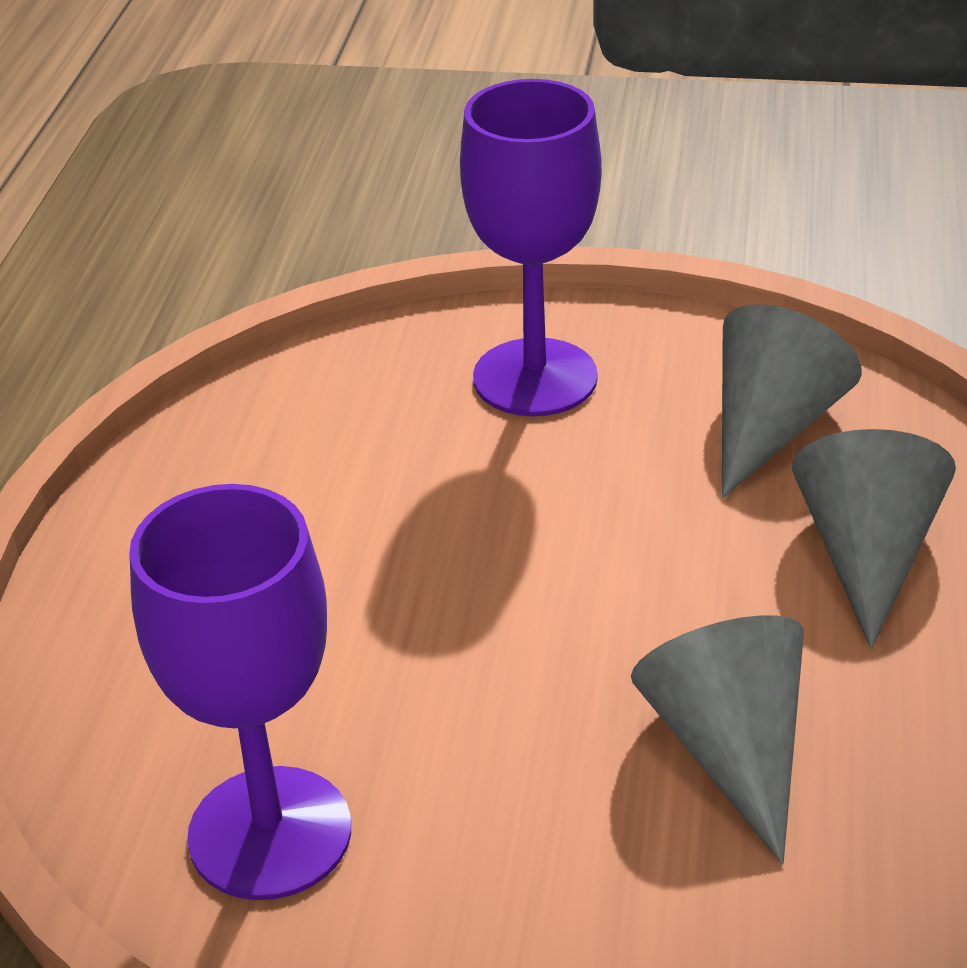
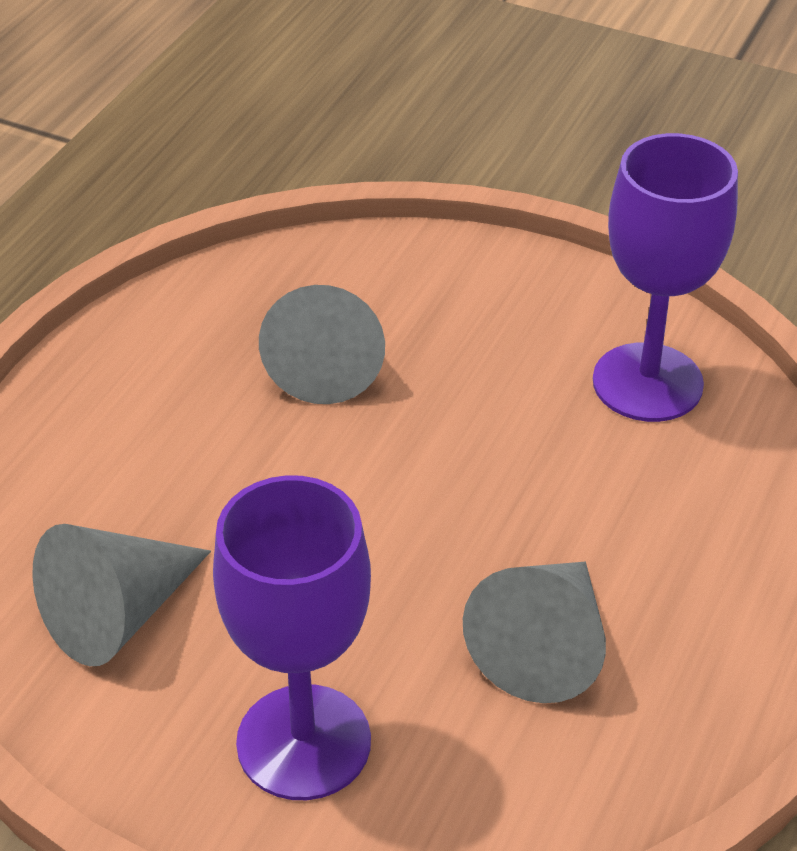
camera: 165 degrees left, 5 degrees up
grey cone [792,429,956,649] -> grey cone moved to [463,562,606,703]

